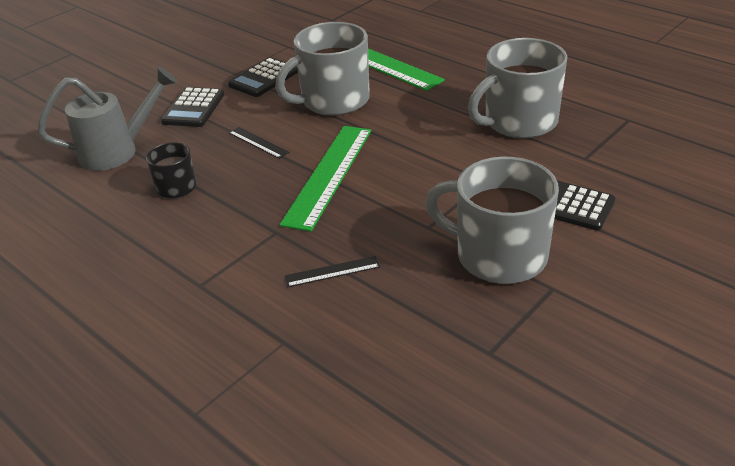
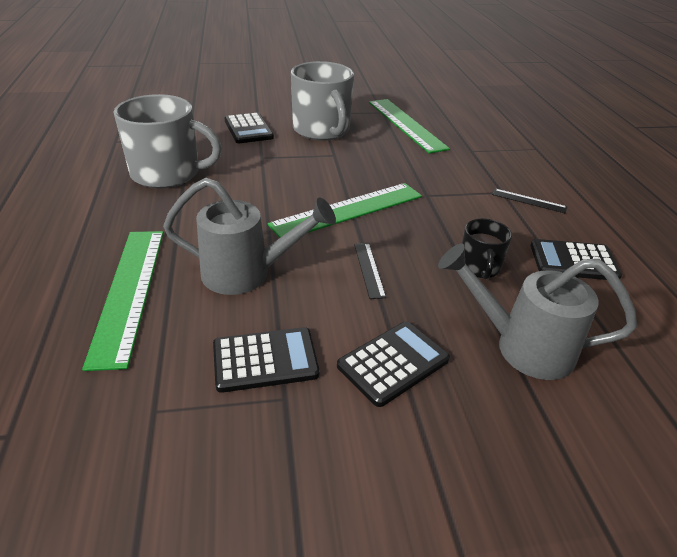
camera: 145 degrees left, 0 degrees up
grey mug [275,22,370,116] -> grey watering can [163,178,336,295]
black ruler [284,256,380,287] -> black ruler moved to [492,189,567,213]
none -> green ruler [369,99,450,153]
none -> black calculator [531,239,622,280]

